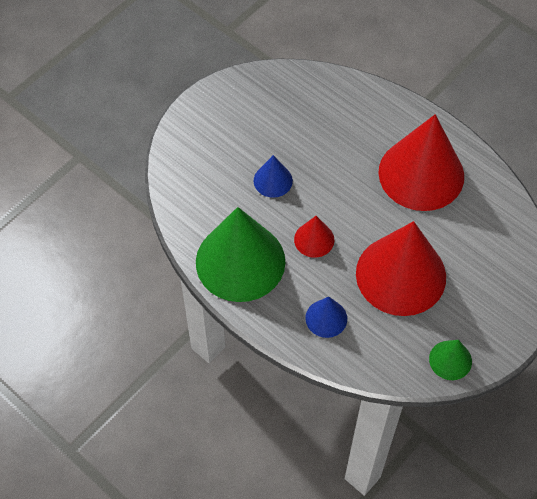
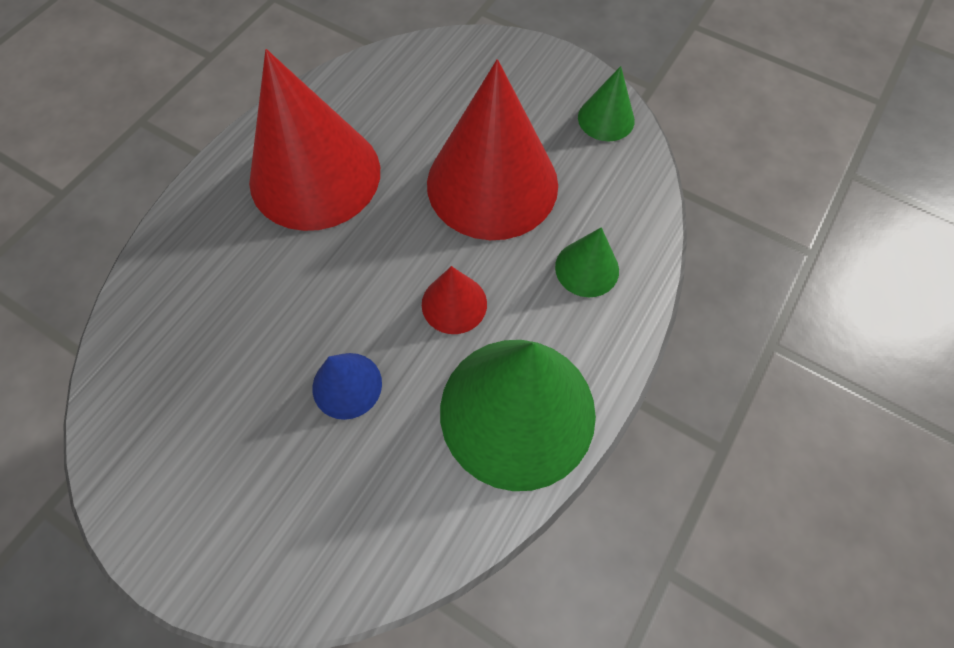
camera: 100 degrees left, 5 degrees up
blue cone [305,297,347,338] -> green cone [555,227,619,297]

